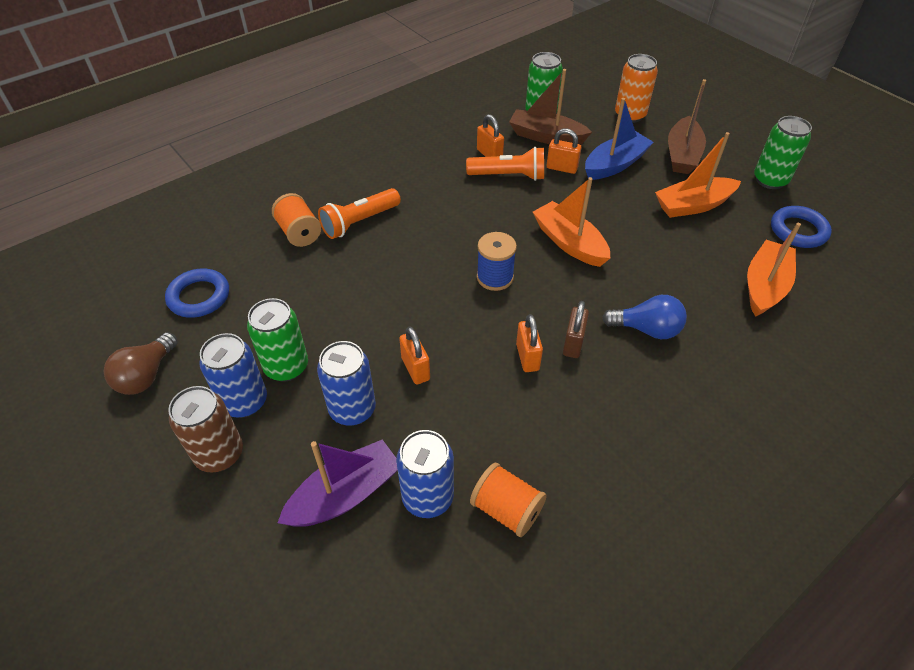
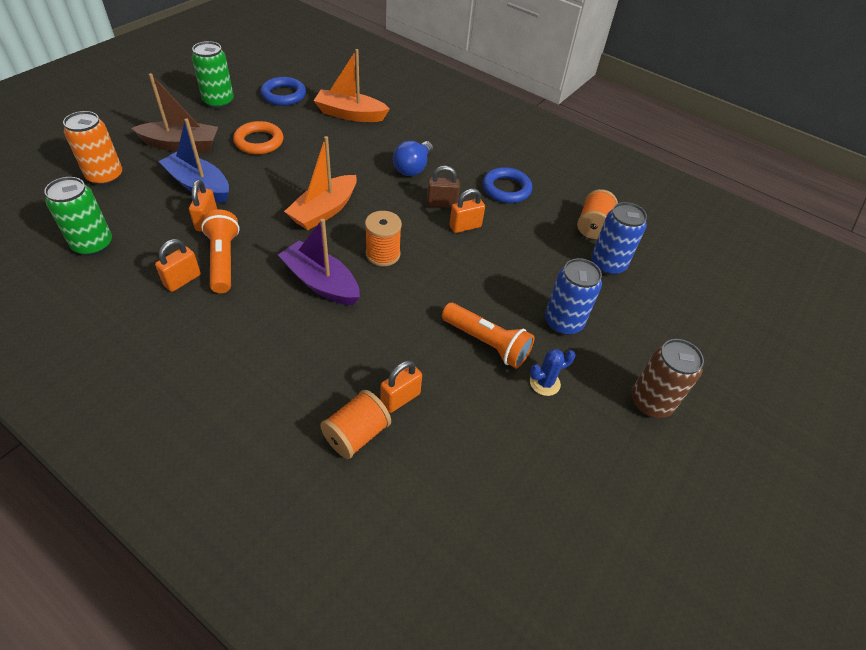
camera: 110 degrees left, 0 degrees up
brown light bulb [104,332,178,395] -> none
blue ring [165,269,229,318] -> blue ring moved to [482,167,532,203]
blue can [199,333,267,418] -> none
green can [247,298,308,382] -> blue cactus [530,349,576,396]
purple boat [278,439,398,527] -> purple boat moved to [278,219,360,305]
orange flashlight [318,188,401,239] -> orange flashlight moved to [442,303,534,369]
orange padlock [399,326,430,384] -> orange padlock moved to [380,360,422,413]
blue spool [477,232,517,291] -> orange spool [365,211,402,266]
brown boat [509,69,592,145] -> none
blue light bulb [602,295,687,339] -> blue light bulb turned 150 degrees counterclockwise [393,141,433,176]
orange boat [655,132,741,218] -> orange ring [233,121,283,154]

